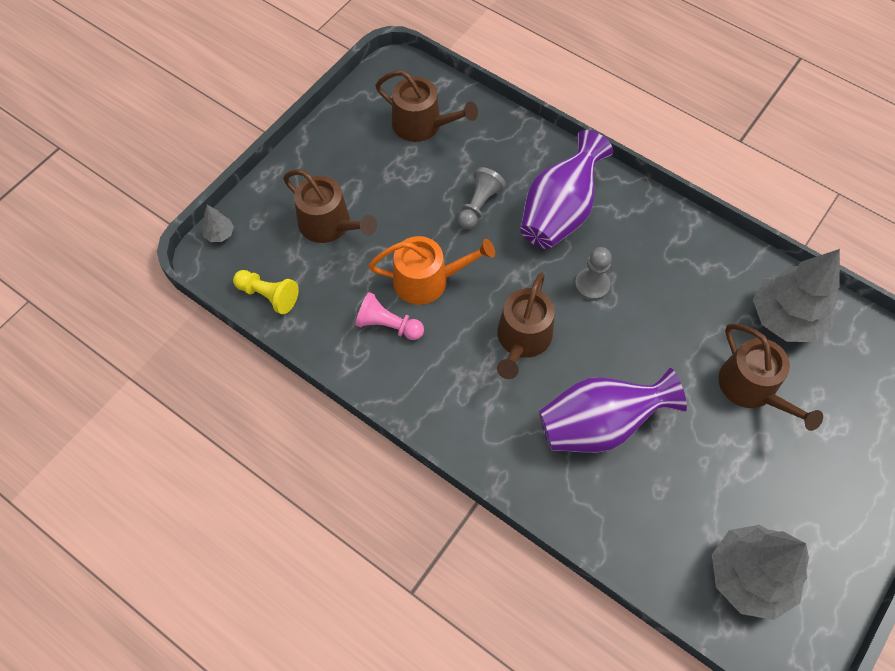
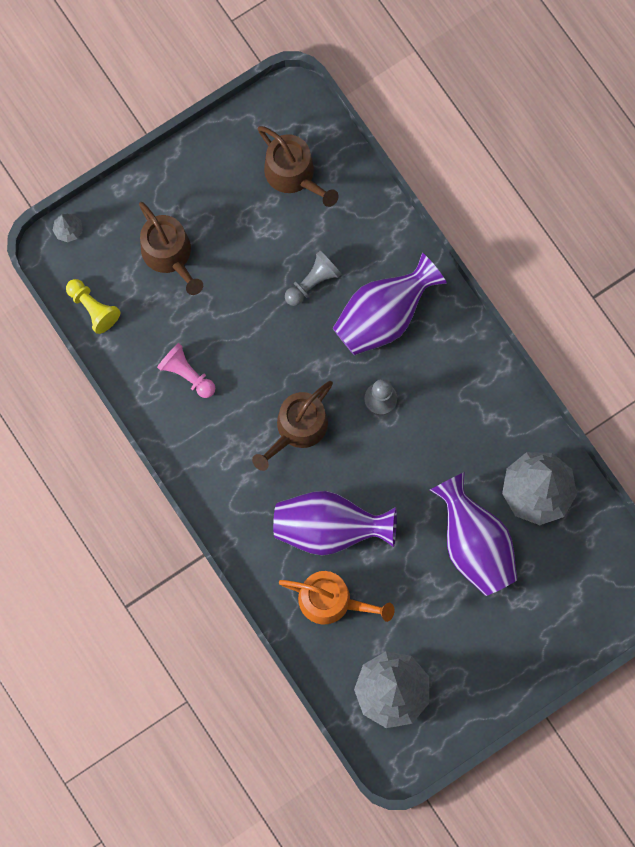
camera: 20 degrees right, 15 degrees up
orange watering can [369,236,495,305] -> orange watering can moved to [279,571,394,625]
brown watering can [718,324,823,431] -> purple vase [430,472,517,596]

